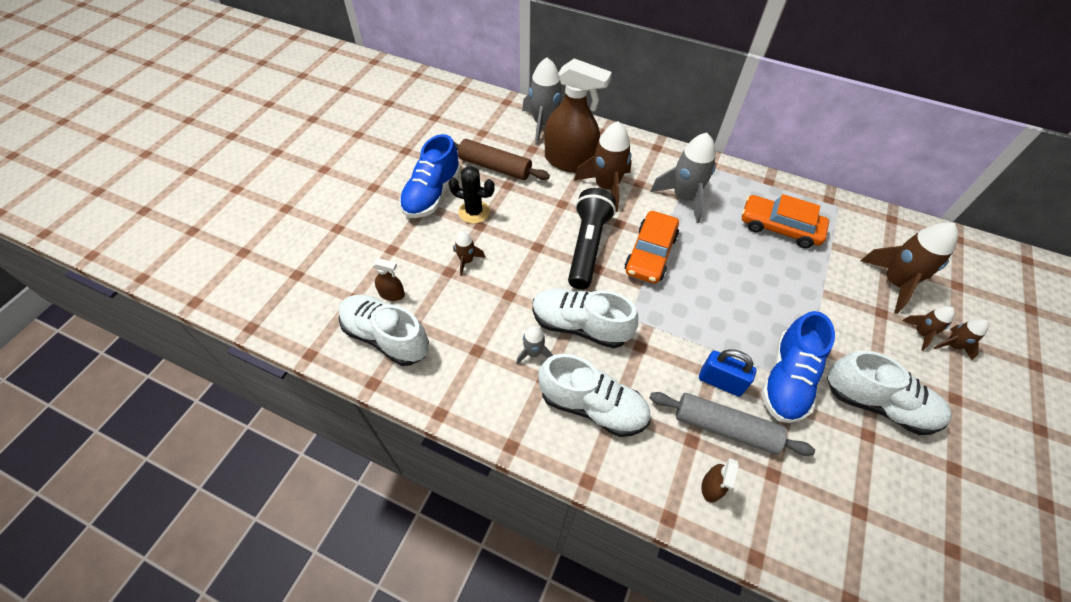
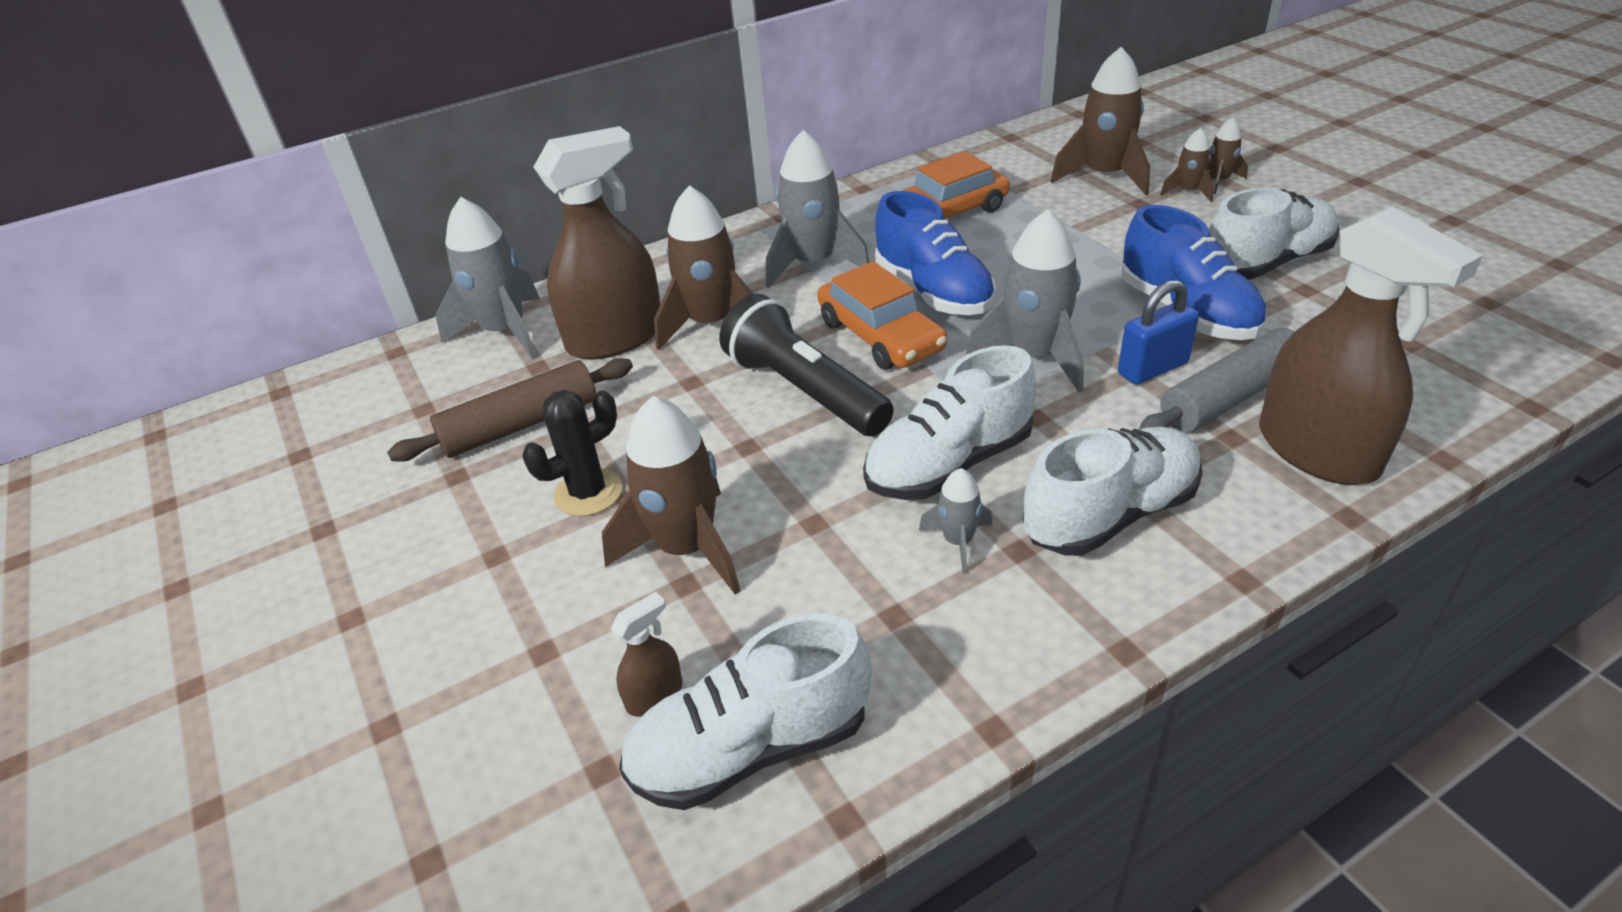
camera: 50 degrees left, 15 degrees down
blue shoe [399,134,461,218] -> blue shoe moved to [875,191,996,315]
brown rocket [453,231,485,276] -> brown rocket [602,396,741,594], size x1.98
brown spray bottle [701,458,739,503] -> brown spray bottle [1259,207,1483,485], size x2.38
none -> grey rocket [965,209,1084,392]

